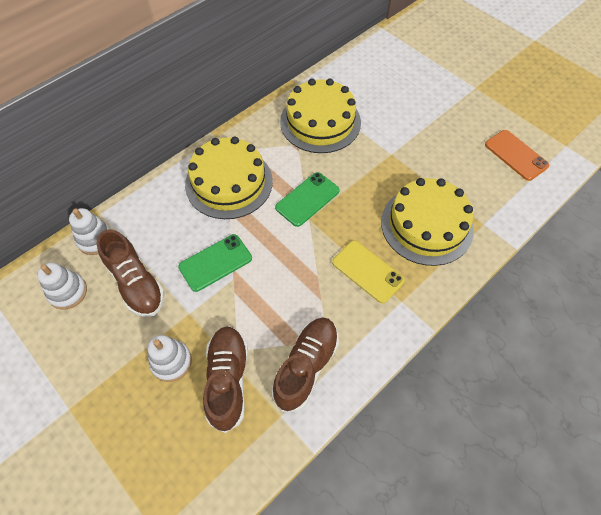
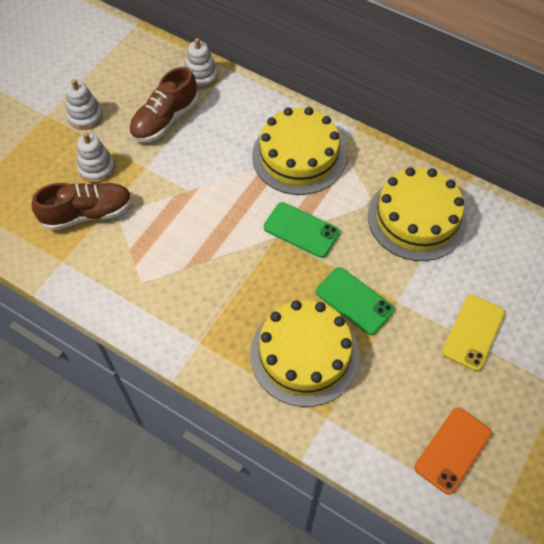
camera: 75 degrees right, 0 degrees up
white stacking toy [37,263,87,309] -> white stacking toy moved to [66,79,103,130]
green phone [178,234,252,292] -> green phone moved to [316,267,395,335]
brown shoe [272,317,339,412] -> none
yellow phone [332,241,405,303] -> yellow phone moved to [442,295,505,371]

